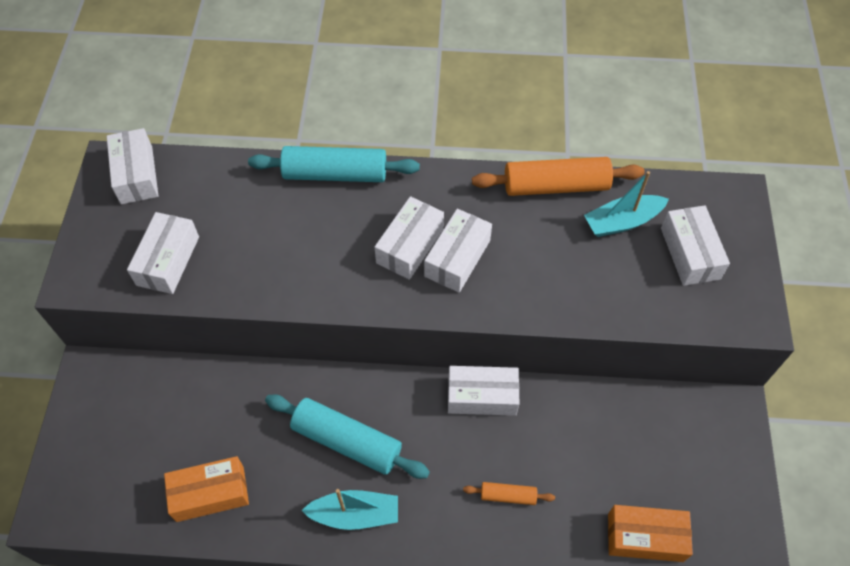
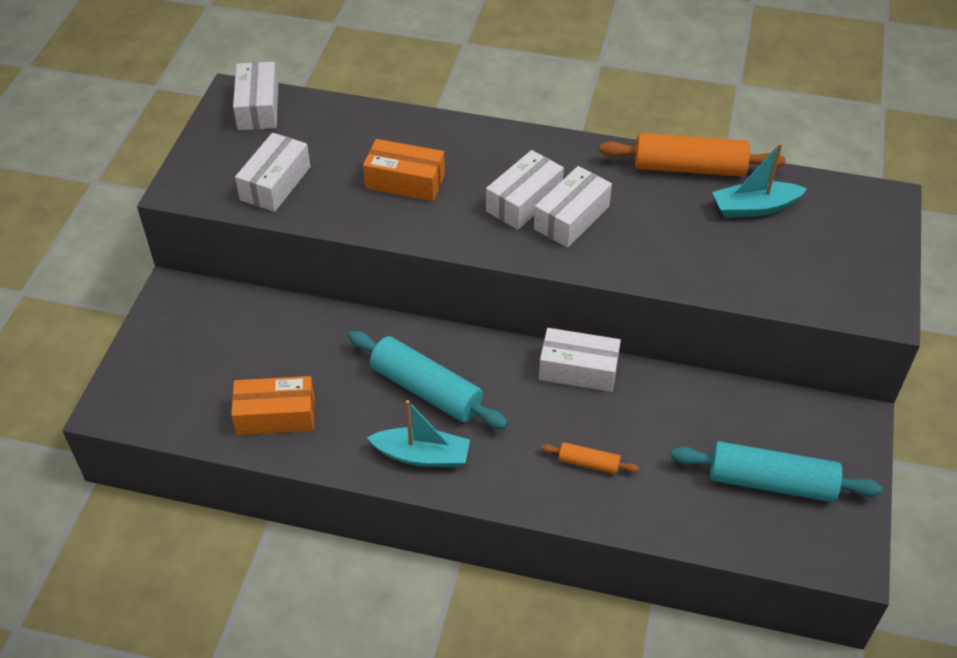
camera: 10 degrees right, 10 degrees down
turquoise rolling pin [248,146,420,182] -> turquoise rolling pin moved to [671,441,882,502]
orange box [608,505,693,562] -> orange box moved to [363,139,445,201]
white box [661,205,730,286] -> none

